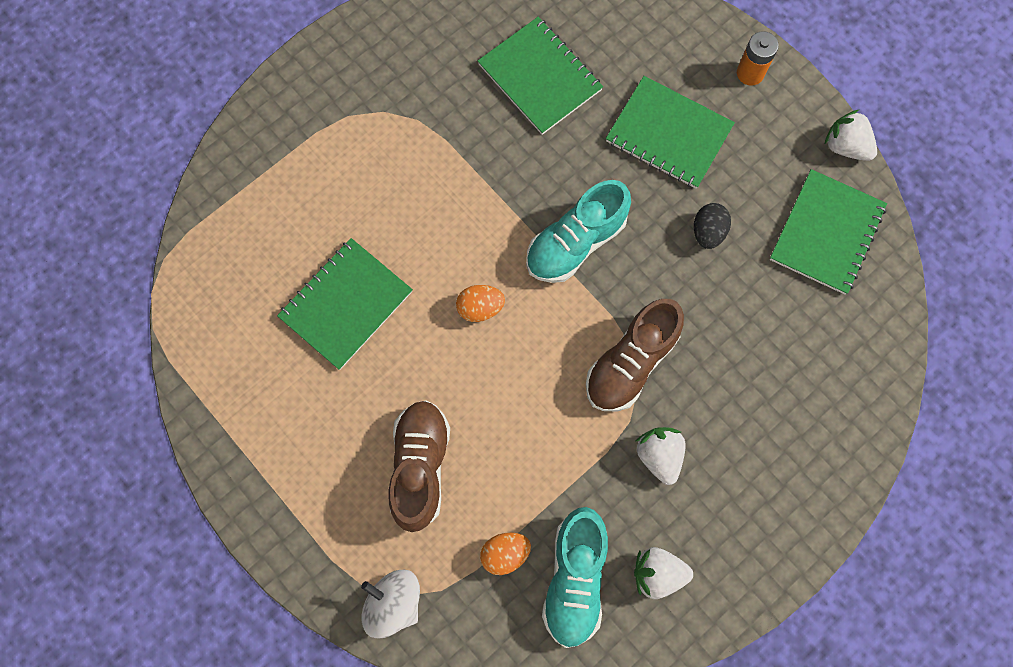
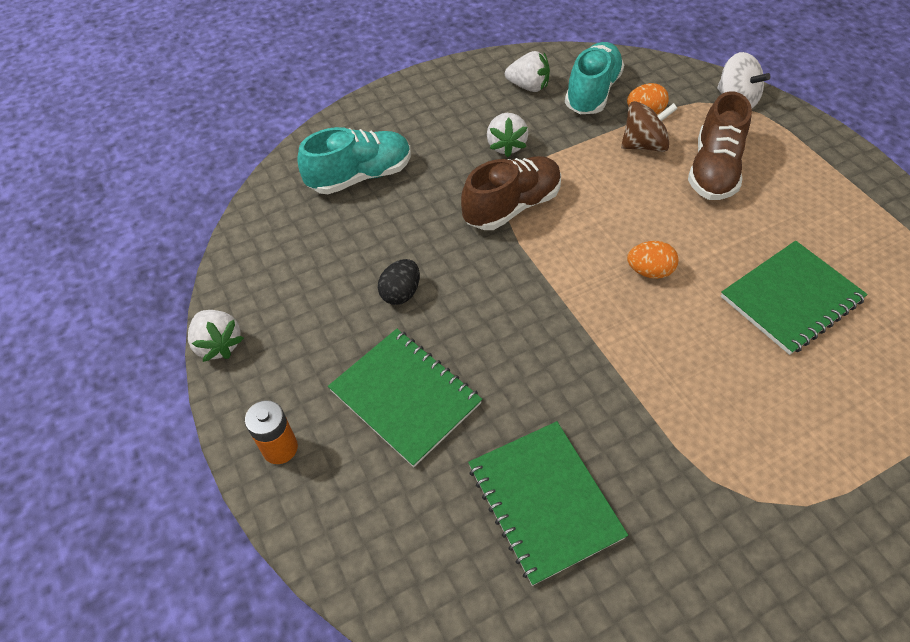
camera: 165 degrees left, 20 degrees down
turquoise shoe [526,180,631,283] -> turquoise shoe moved to [297,127,411,194]
green notebook [769,169,887,295] -> none
none -> brown spinning top [621,101,678,152]

